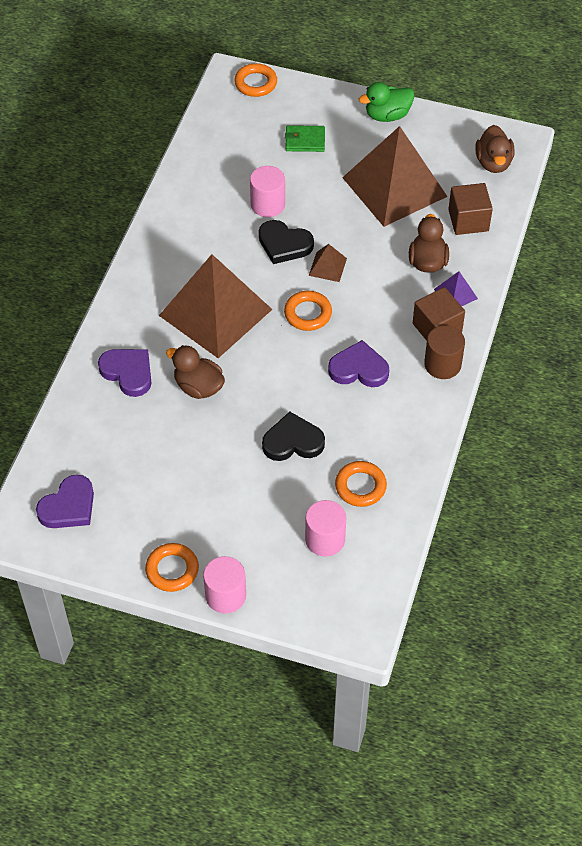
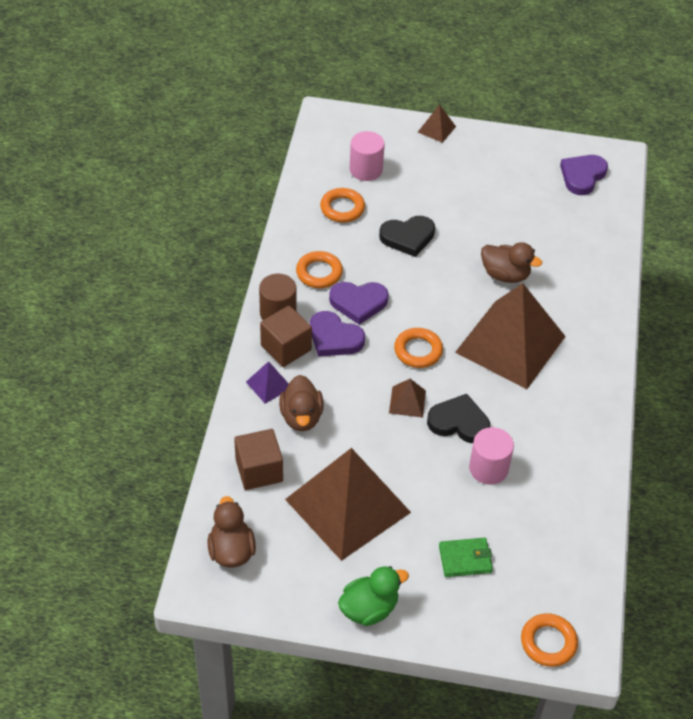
camera: 170 degrees right, 5 degrees down
purple heart [98,349,152,397] -> purple heart moved to [310,311,365,357]
orange ring [145,543,199,592] -> orange ring moved to [296,251,343,288]
pink cylinder [203,556,246,613] -> brown pyramid [418,104,456,143]

